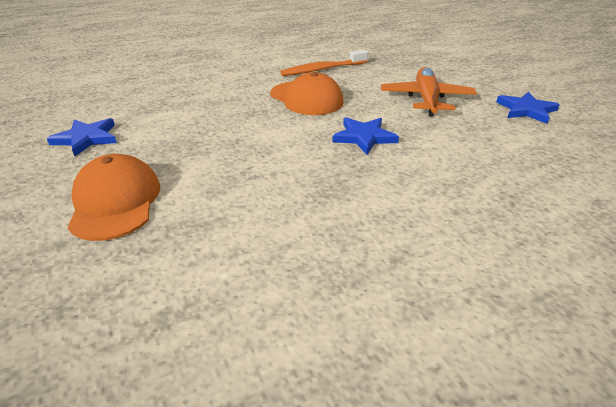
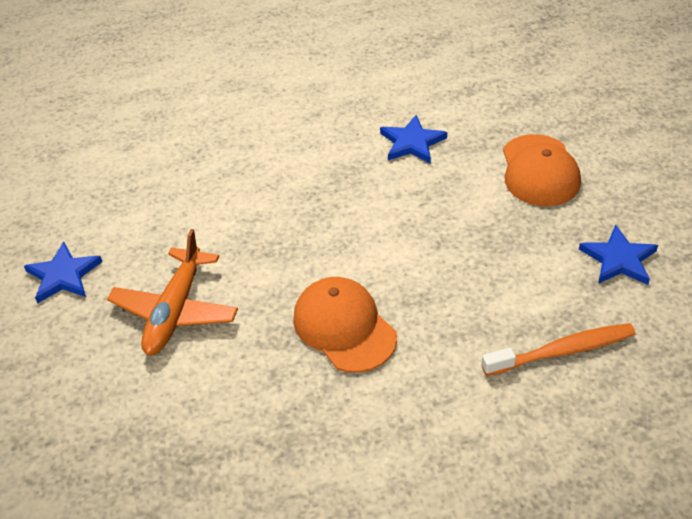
camera: 170 degrees left, 10 degrees up
orange toothbrush [280,50,368,76] -> orange toothbrush moved to [481,323,636,376]
blue star [332,117,399,155] -> blue star moved to [380,115,447,163]

